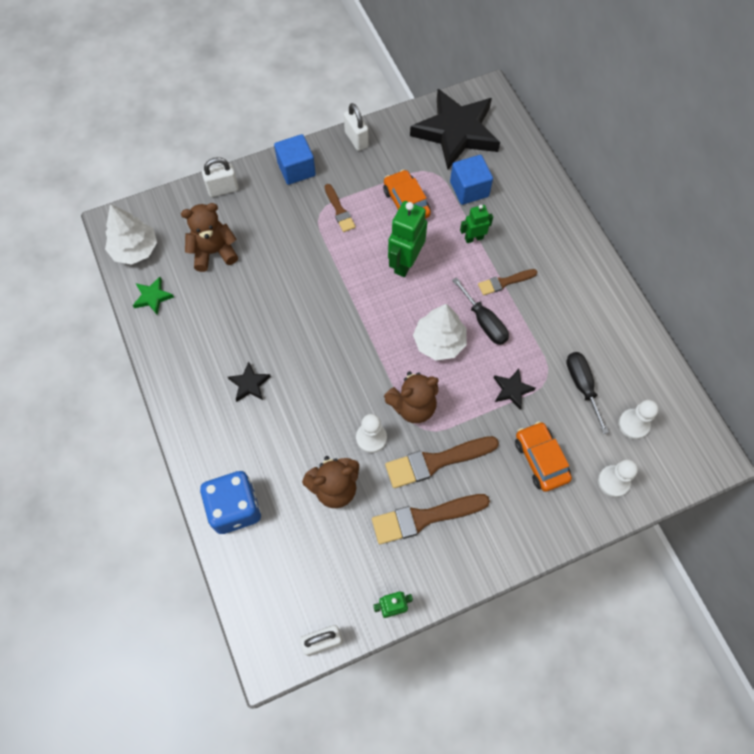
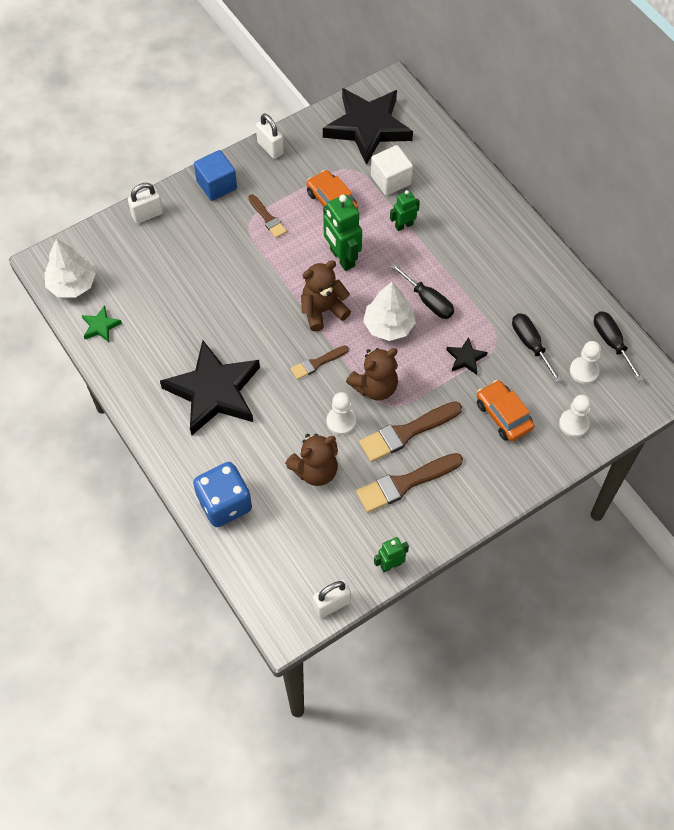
camera: 10 degrees left, 5 degrees down
brown teddy bear [181,203,238,272] -> brown teddy bear moved to [301,260,351,331]
black star [228,362,271,402] -> black star [160,340,260,435], size x2.43
green robot [388,201,427,277] -> green robot turned 45 degrees counterclockwise [323,194,362,271]
blue cube [450,155,493,205] -> white cube [371,145,413,196]
brown brush [478,269,537,295] -> brown brush moved to [290,345,349,380]
none -> black screwdriver [594,311,644,381]

